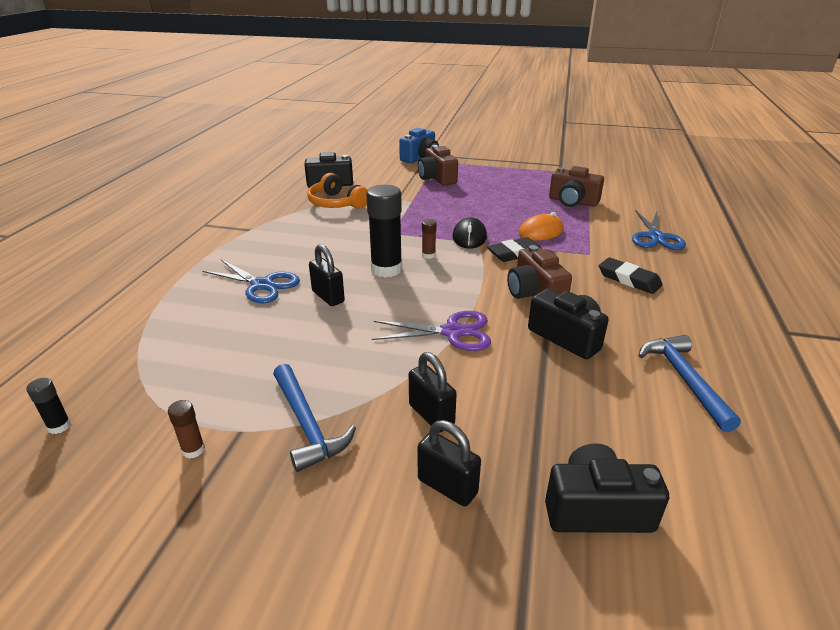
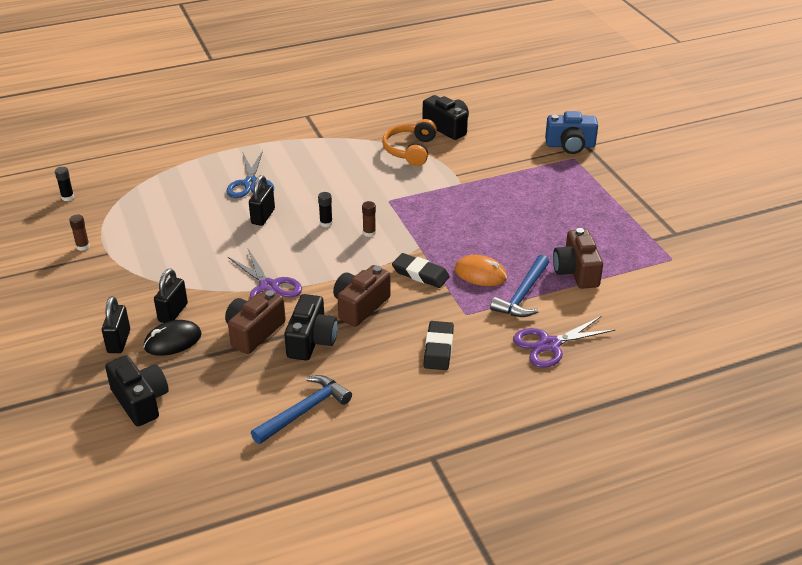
camera: 55 degrees right, 5 degrees up
blue hammer [273,364,356,472] -> blue hammer moved to [490,255,549,317]
black glue stick [366,185,402,277] -> black glue stick [318,192,333,227], size x0.46
brown camera [418,145,458,186] -> brown camera moved to [225,290,286,354]
black mouse [453,217,487,249] -> black mouse moved to [144,320,202,356]
blue scissors [632,210,686,250] -> purple scissors [513,316,616,368]

